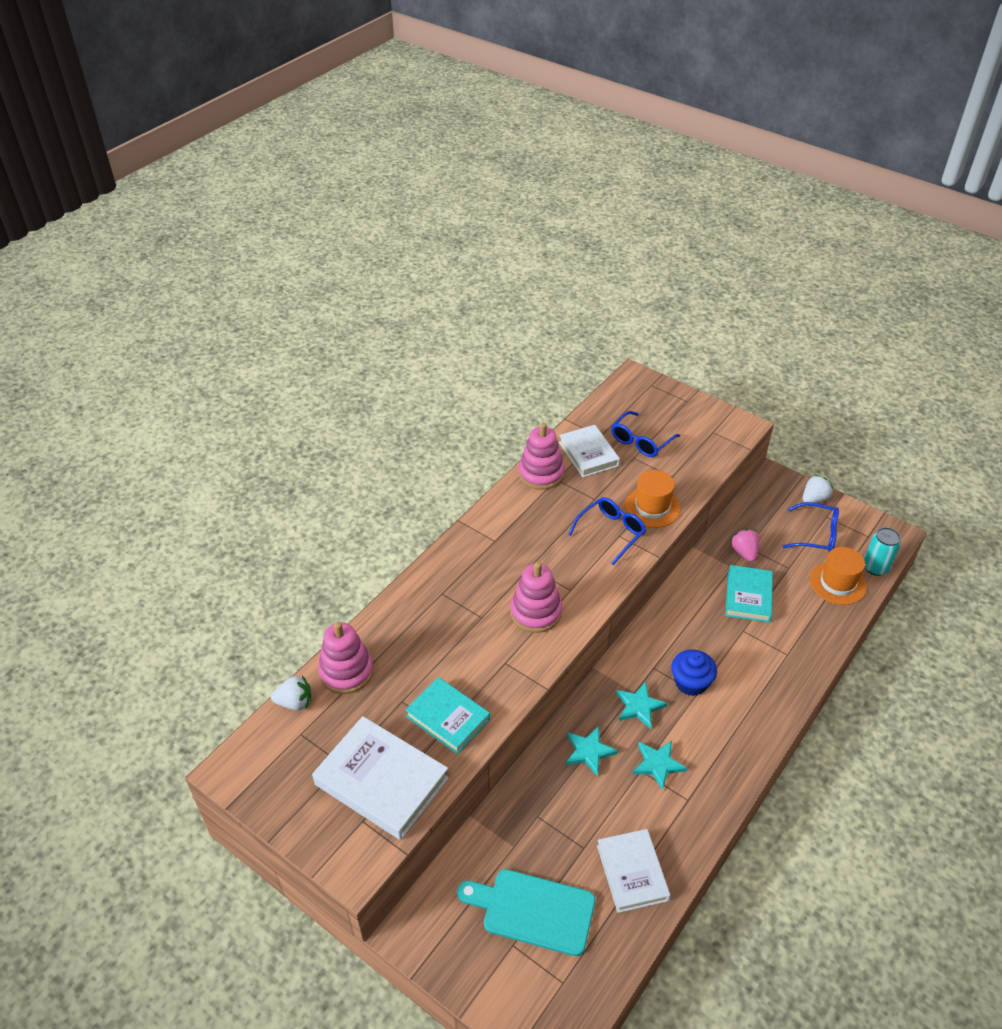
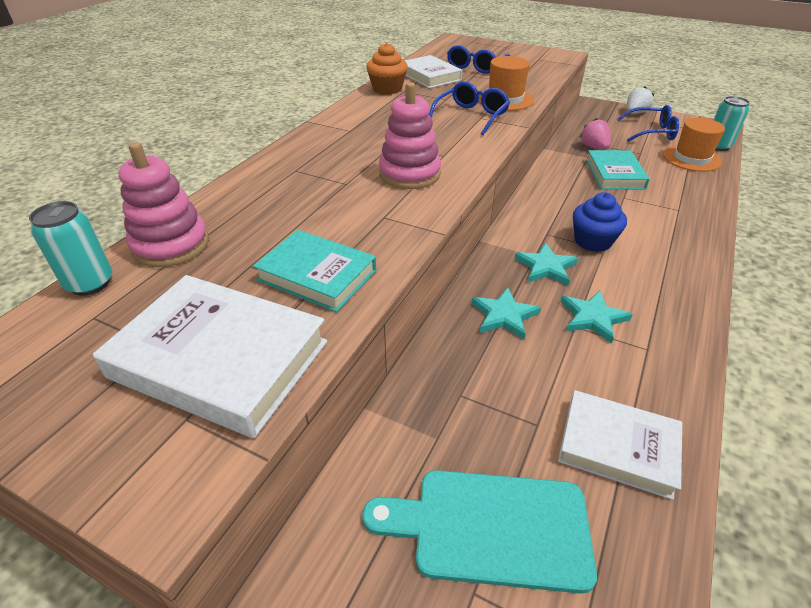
camera: 10 degrees left, 5 degrees down
white strawberry [271,675,311,711] -> turquoise can [29,201,112,296]
pink stacking toy [519,423,565,490] -> orange cupcake [366,42,408,94]
white book [597,829,670,913] -> white book turned 45 degrees counterclockwise [558,390,682,500]

